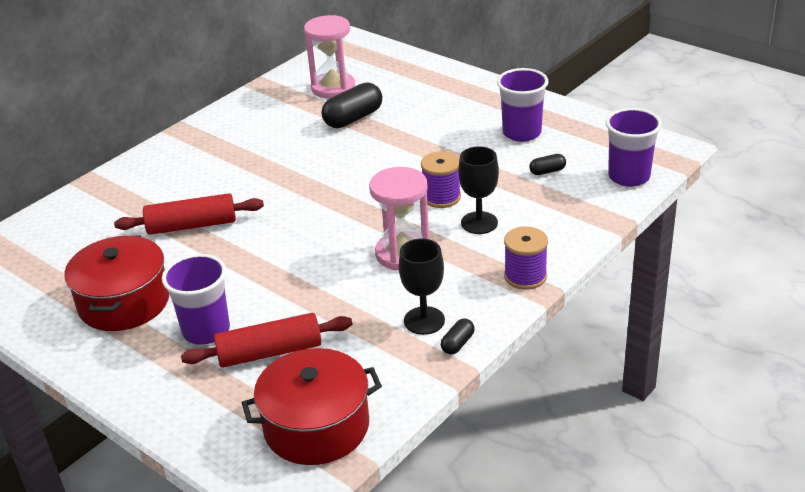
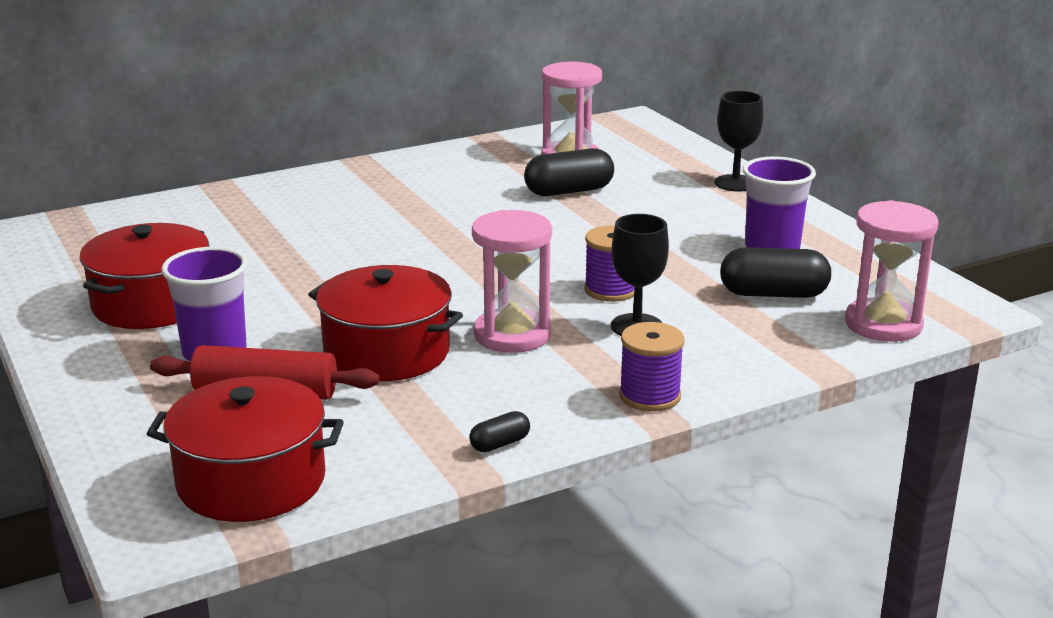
camera: 20 degrees right, 10 degrees down
red rolling pin [114,193,264,235] -> none
black goblet [399,239,445,335] -> black goblet moved to [714,91,764,191]
black capsule [529,154,566,175] -> black capsule [720,247,831,298], size x1.99
purple cup [606,108,662,187] -> pink hourglass [845,200,939,342]
none -> red pot [308,265,463,381]

